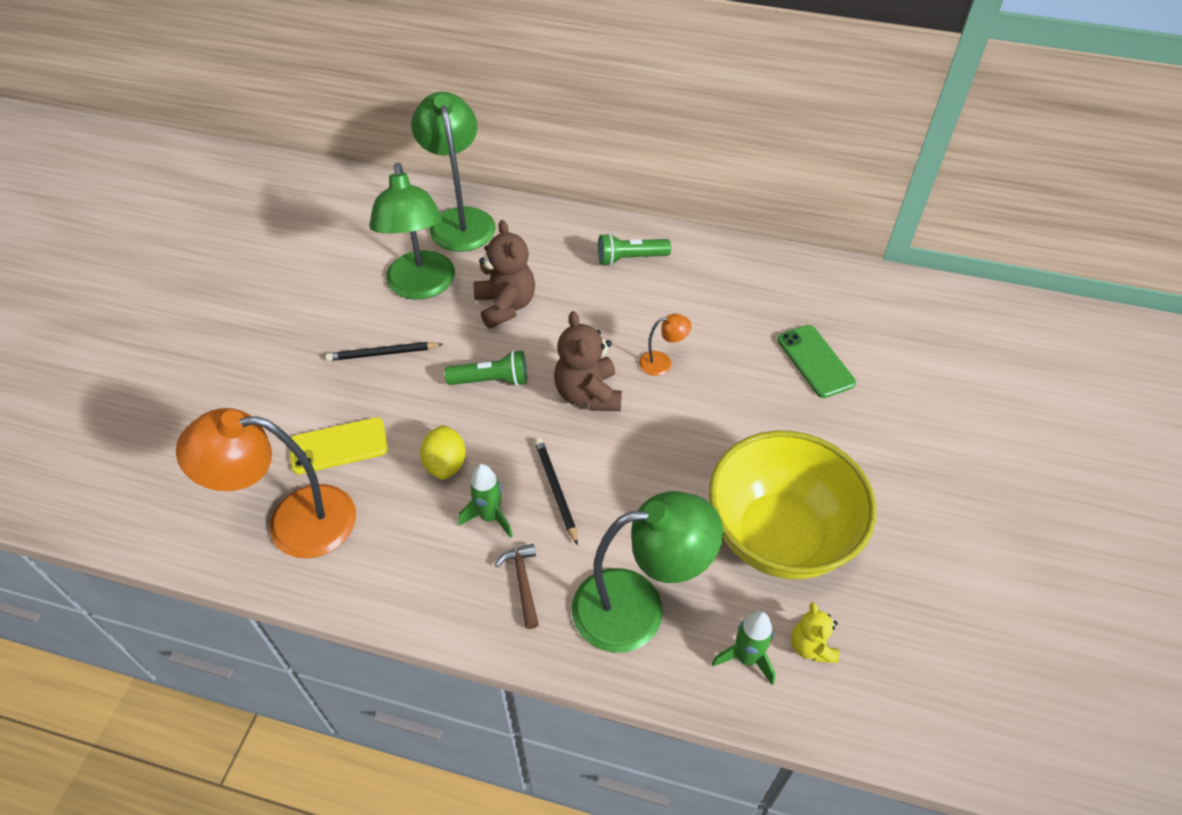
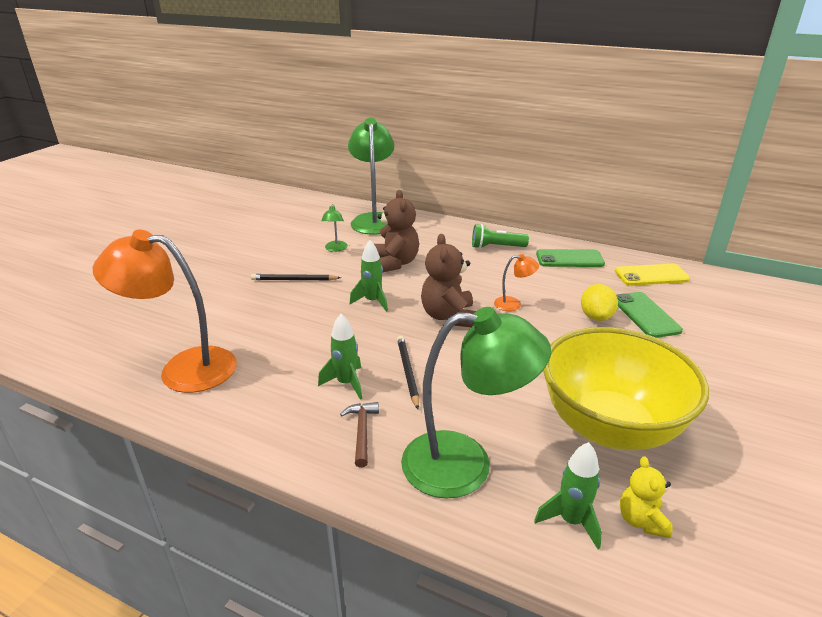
camera: 10 degrees right, 20 degrees down
yellow phone [290,417,388,474] -> yellow phone moved to [615,264,690,286]
green lamp [369,163,455,299] -> green lamp [321,204,348,252], size x0.44
yellow lemon [420,425,466,480] -> yellow lemon moved to [581,284,618,321]
green flashlight [445,350,527,386] -> green rocket [350,240,388,312]
none -> green phone [536,249,605,267]

